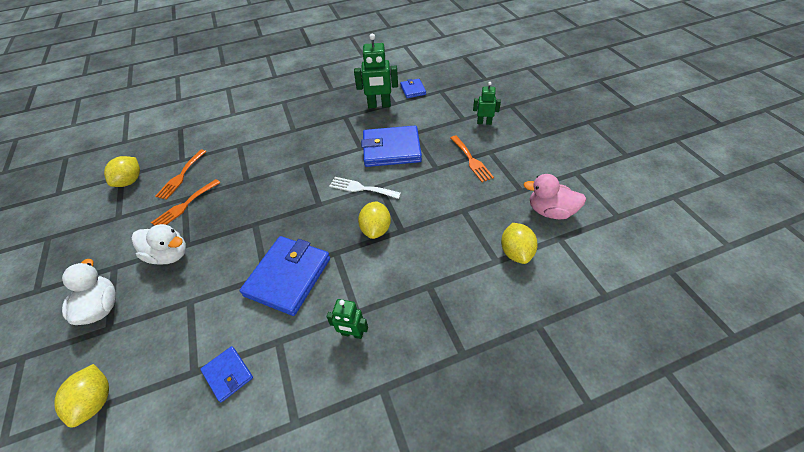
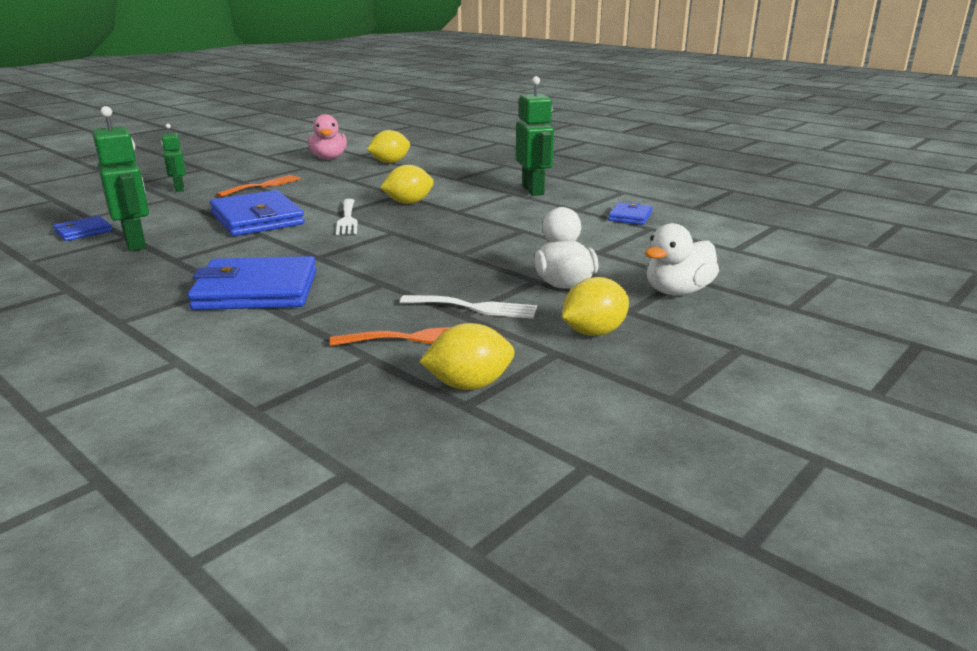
camera: 120 degrees left, 25 degrees down
yellow lemon [54,364,109,428] -> yellow lemon moved to [562,277,629,336]
orange fork [151,179,220,226] -> white fork [400,295,537,319]
blue wallet [240,236,330,316] -> blue wallet moved to [188,256,316,310]
green robot [326,299,368,339] -> green robot [516,76,554,196], size x1.69

